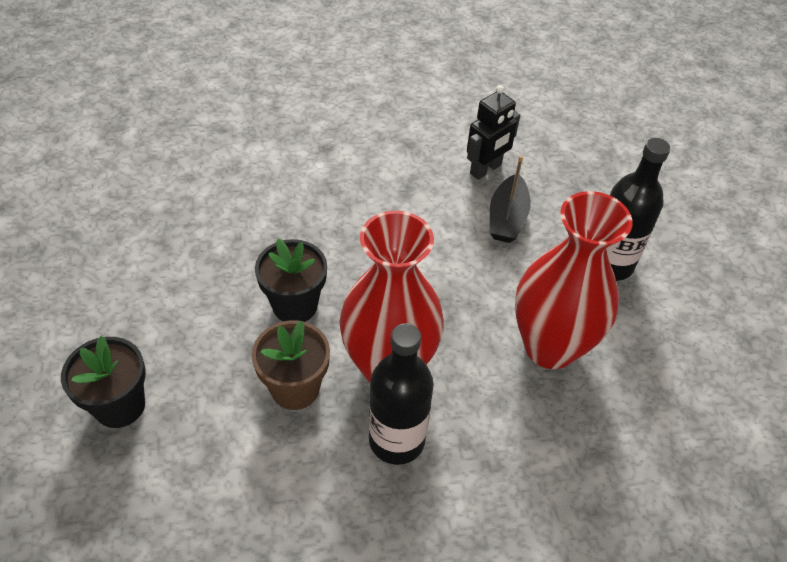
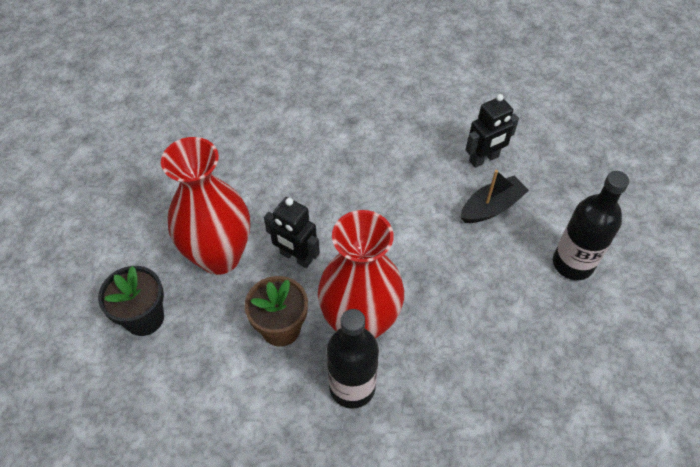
camera: 15 degrees right, 5 degrees up
black flower pot [255,238,327,322] -> black robot [264,197,320,268]
black boat [490,155,531,243] -> black boat turned 150 degrees counterclockwise [461,170,529,223]
red vase [515,191,633,369] -> red vase moved to [161,137,250,275]

